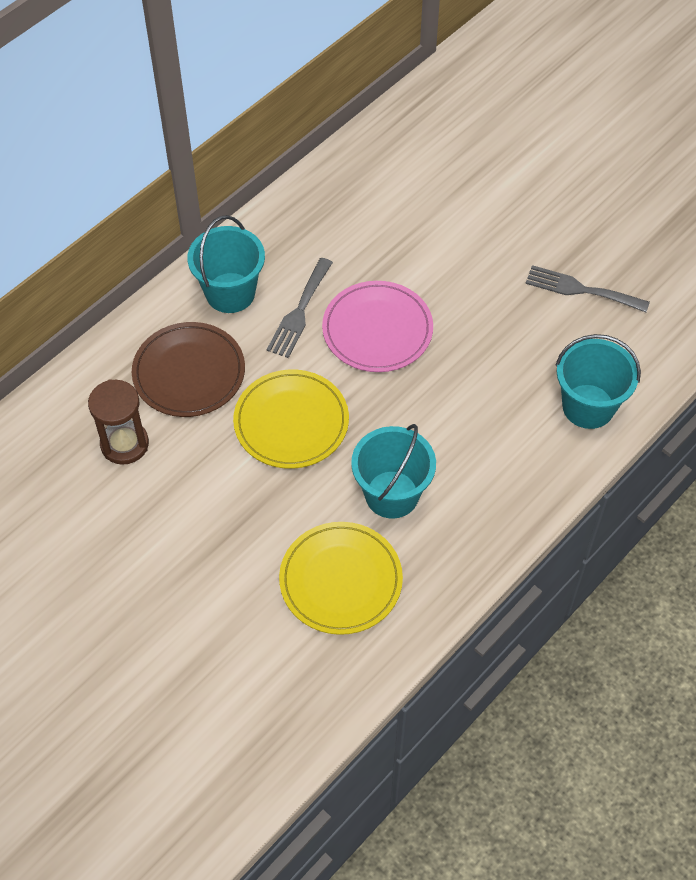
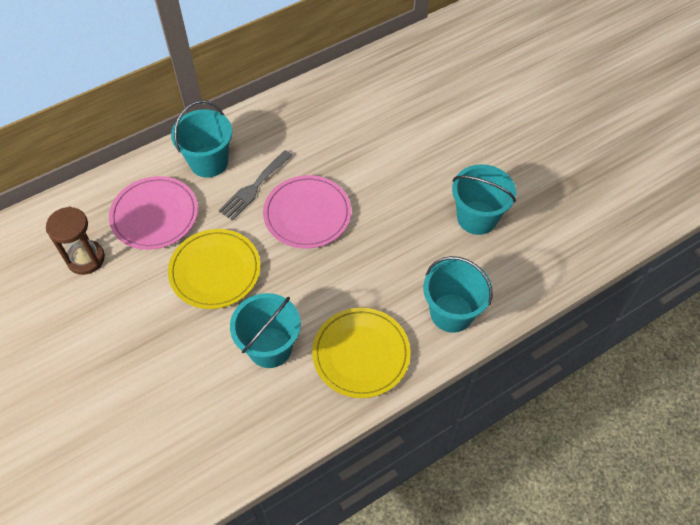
camera: 15 degrees right, 0 degrees up
brown plate [132,322,245,417] -> pink plate [109,176,198,250]
yellow plate [279,522,403,635] -> yellow plate moved to [312,308,410,398]
grey fork [525,265,650,312] -> turquoise bucket [452,164,516,235]

